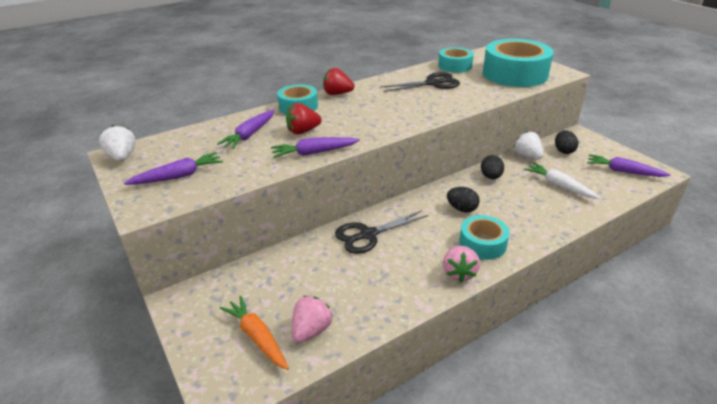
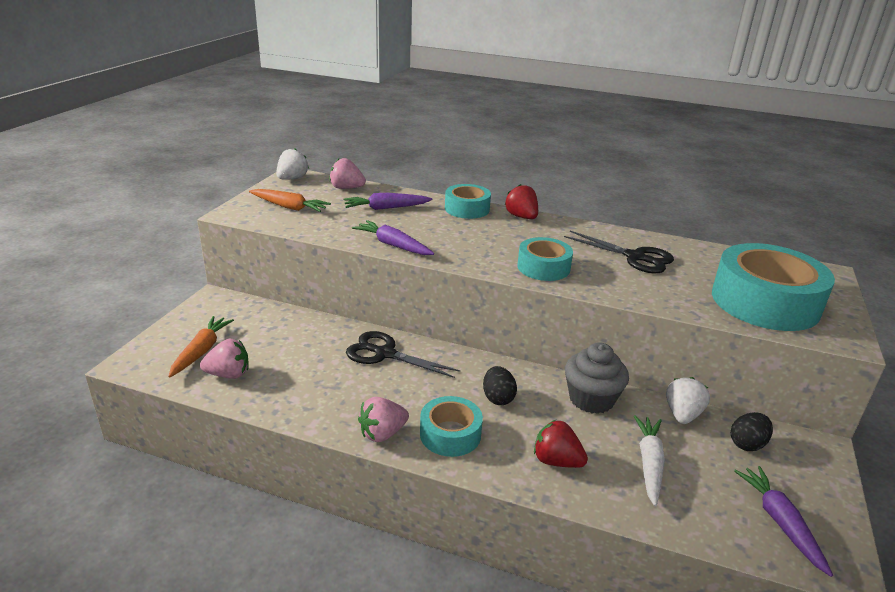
camera: 50 degrees right, 5 degrees down
purple carrot [124,152,223,185] -> orange carrot [249,189,331,212]
red strawberry [286,103,322,134] -> red strawberry moved to [534,420,588,468]
turquoise tape [438,47,474,73] -> turquoise tape moved to [517,237,573,281]
black egg [481,155,504,179] -> grey cupcake [565,342,629,414]
none -> pink strawberry [329,158,366,189]

